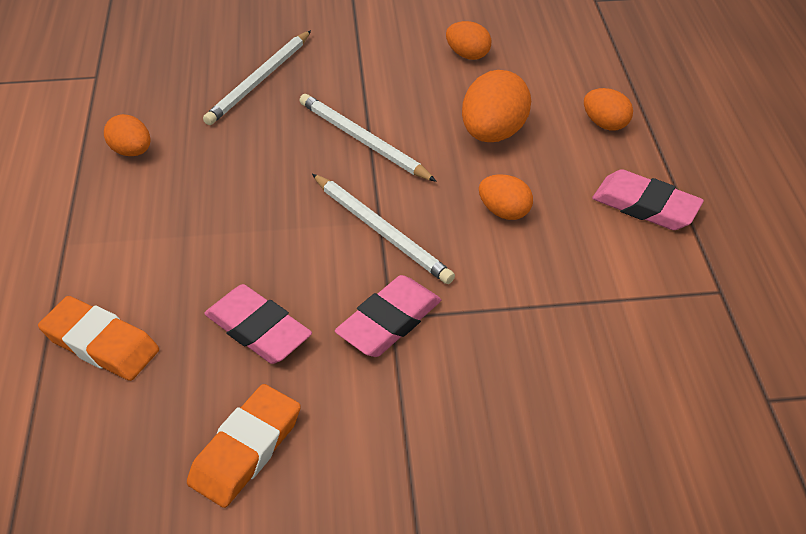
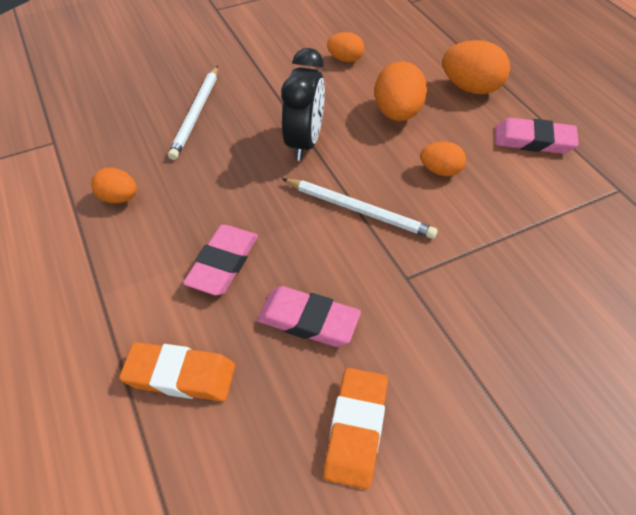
camera: 20 degrees left, 5 degrees up
white pencil [299,94,437,182] -> black clock [281,48,325,161]
pink eraser [335,275,441,357] -> pink eraser moved to [183,225,258,296]
orange egg [584,88,633,130] -> orange egg [442,40,510,94], size x1.67

